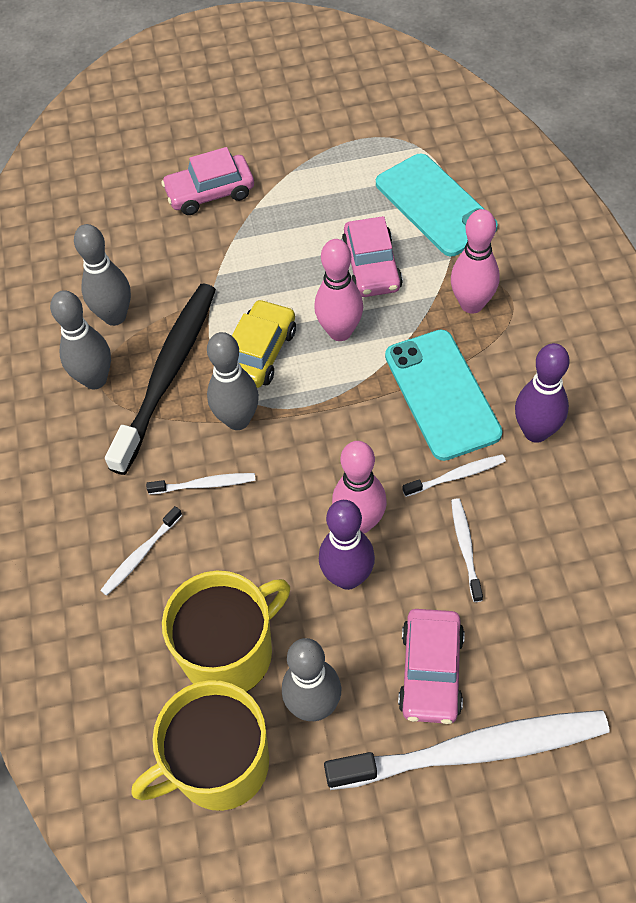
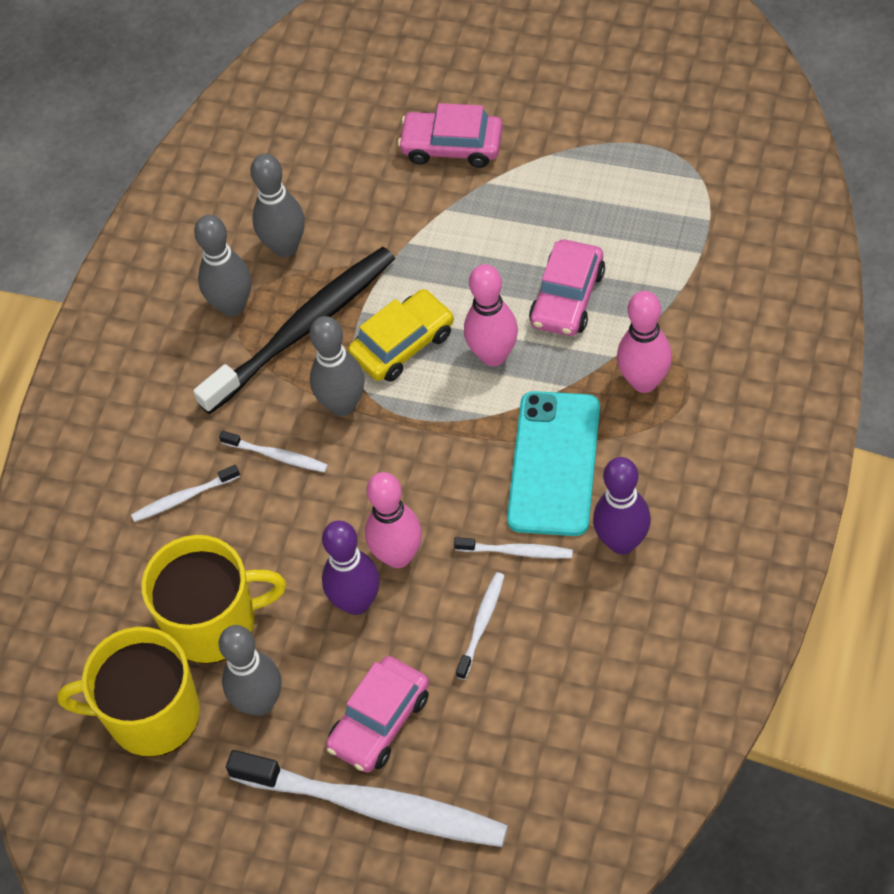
camera: 30 degrees right, 0 degrees up
turquoise phone [376,154,498,256] -> none

